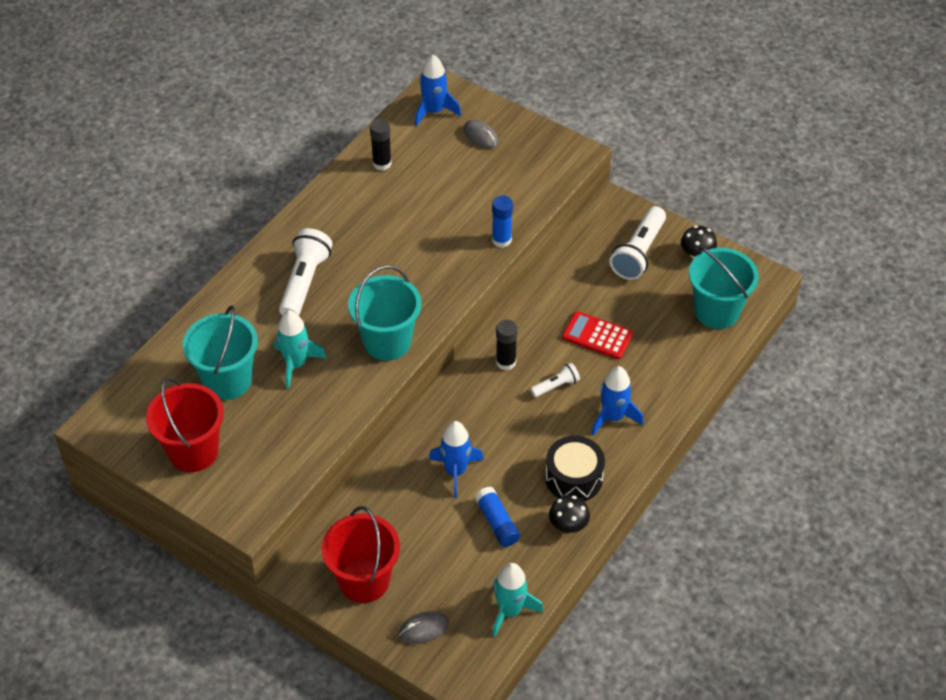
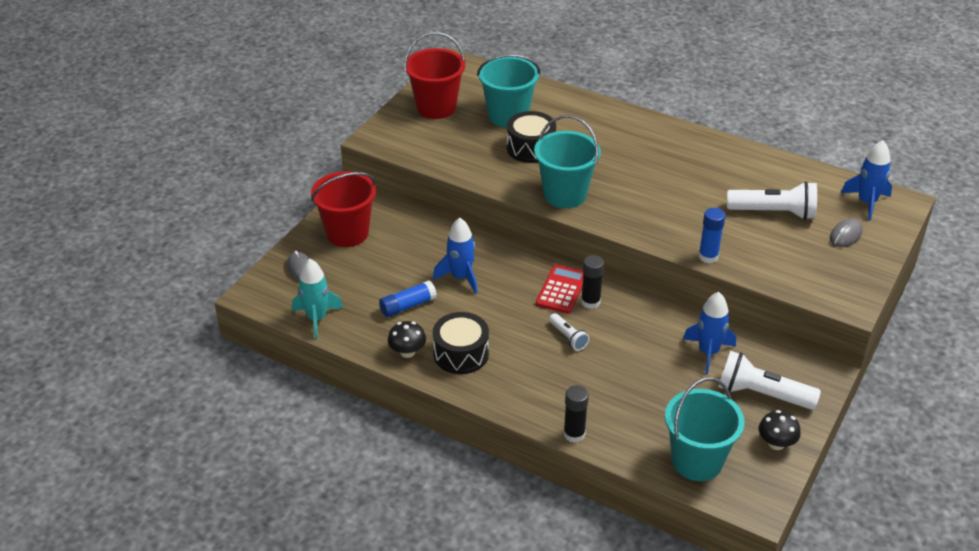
camera: 85 degrees right, 10 degrees down
turquoise rocket [274,310,327,389] -> black drum [507,111,556,163]
white flashlight [279,228,332,315] -> white flashlight moved to [727,181,817,220]
black glue stick [370,119,392,171] -> black glue stick moved to [563,385,589,443]
red calculator [562,311,633,359] -> red calculator moved to [536,264,583,314]
blue rocket [592,366,643,436] -> blue rocket moved to [683,292,736,374]

